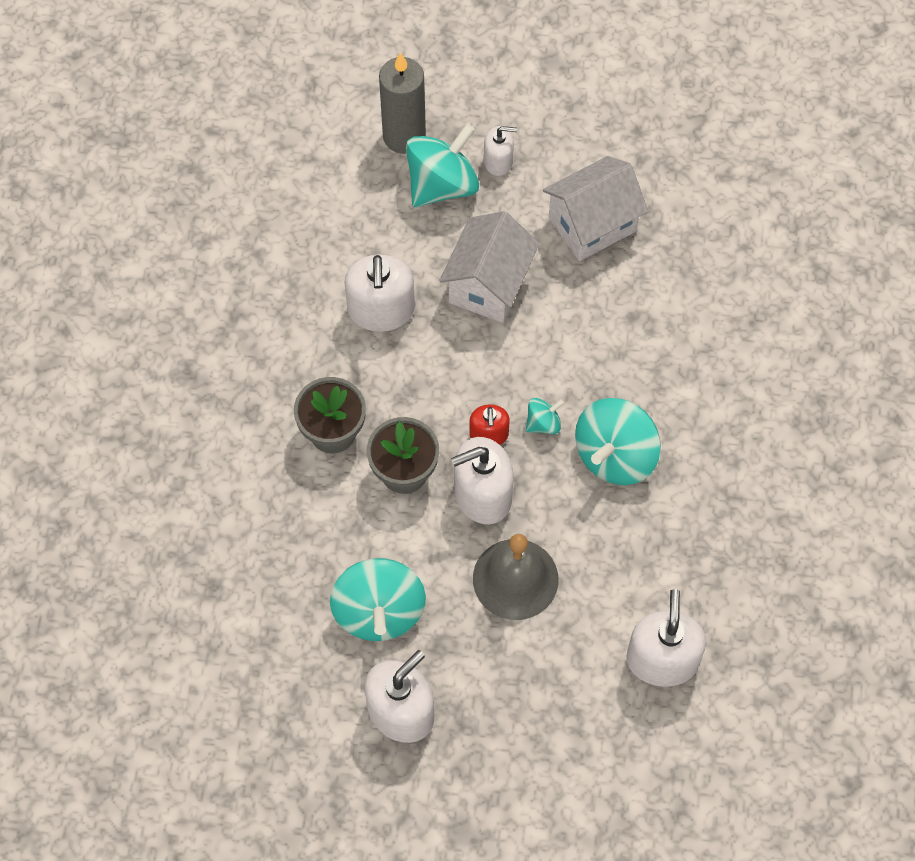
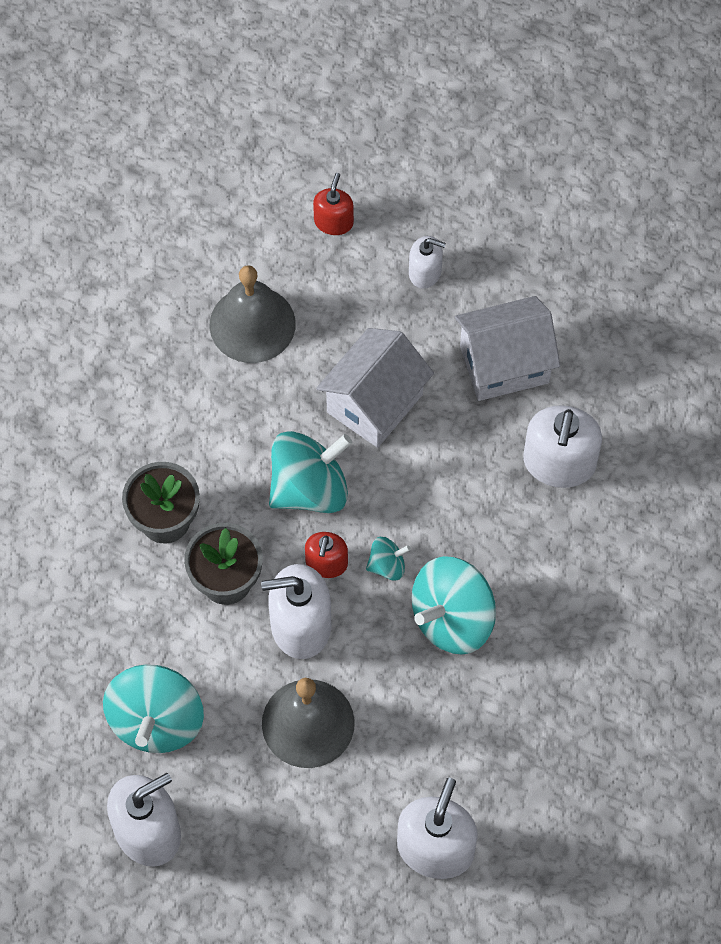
camera: 15 degrees right, 0 degrees up
white soap dispenser [345,254,415,332] -> white soap dispenser moved to [523,405,602,488]
grey candle [379,52,426,154] -> red soap dispenser [313,173,354,235]
turquoise spinning top [406,124,479,207] -> turquoise spinning top moved to [269,431,352,513]
none -> grey bell [209,265,296,363]

